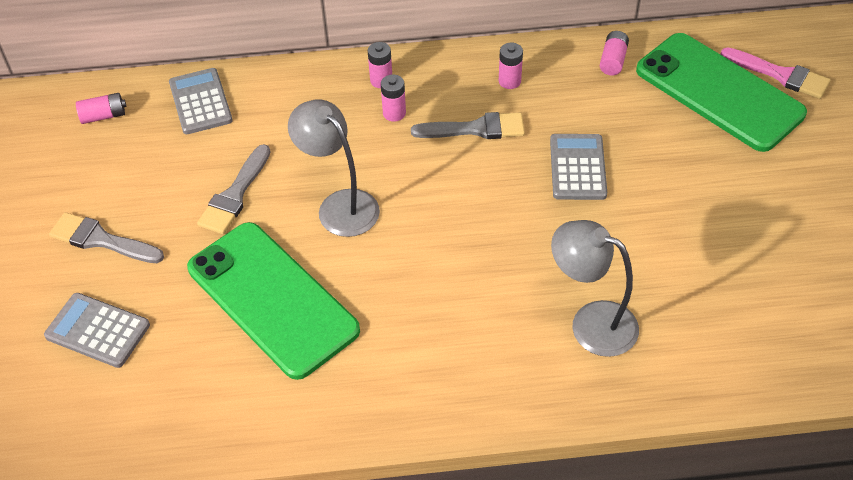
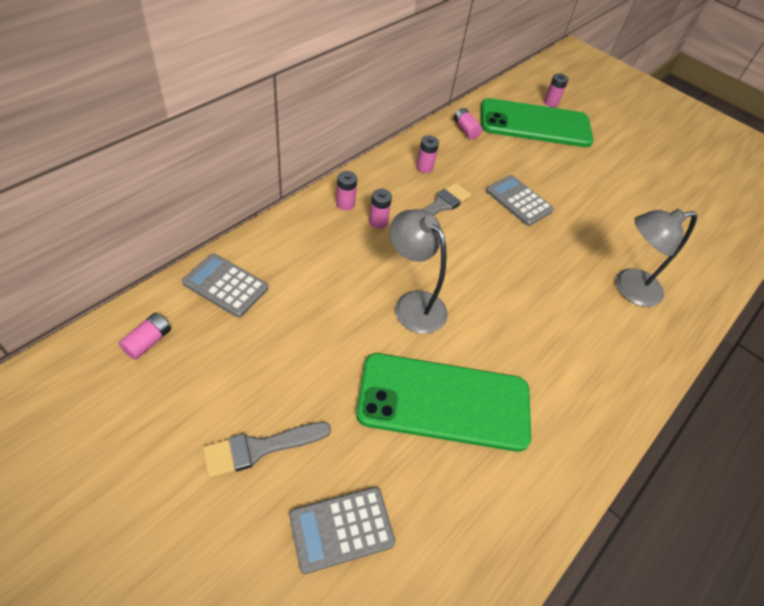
camera: 50 degrees left, 0 degrees up
grey brush [197,144,271,234] -> none
grey lamp [288,99,380,237] -> grey lamp turned 45 degrees clockwise [390,209,448,334]
pink brush [720,47,831,99] -> pink battery [544,73,568,107]

